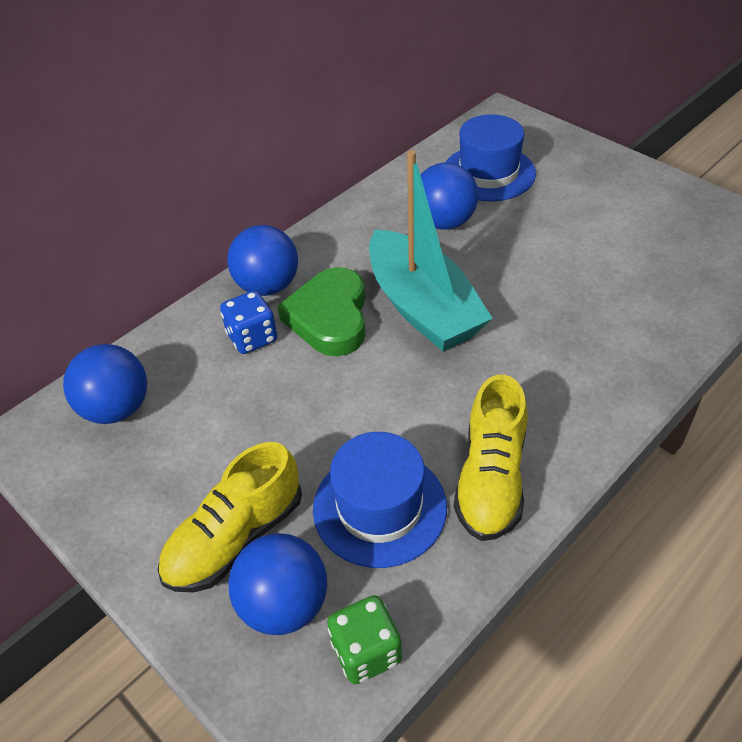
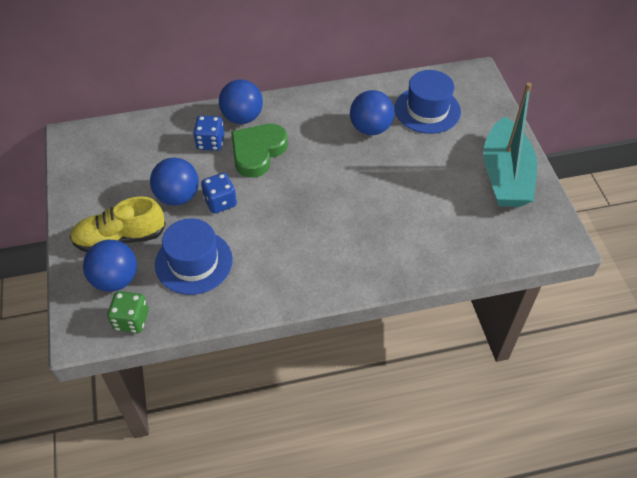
camera: 30 degrees right, 5 degrees up
blue ball [63,344,147,424] -> blue ball moved to [150,157,199,206]
turquoise boat [369,150,493,351] -> turquoise boat moved to [483,83,537,207]
yellow shoe [454,374,528,541] -> none
none -> blue dice [201,173,237,214]

